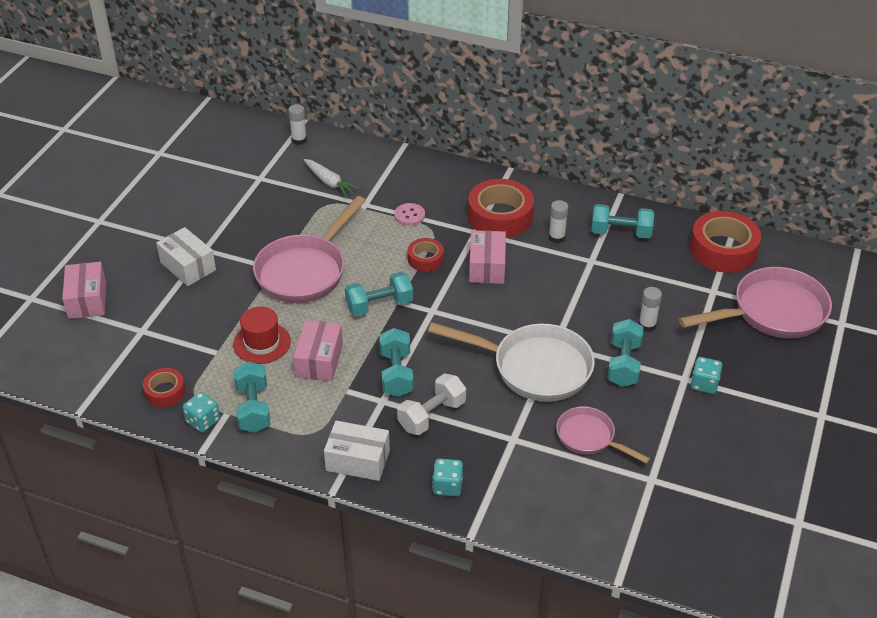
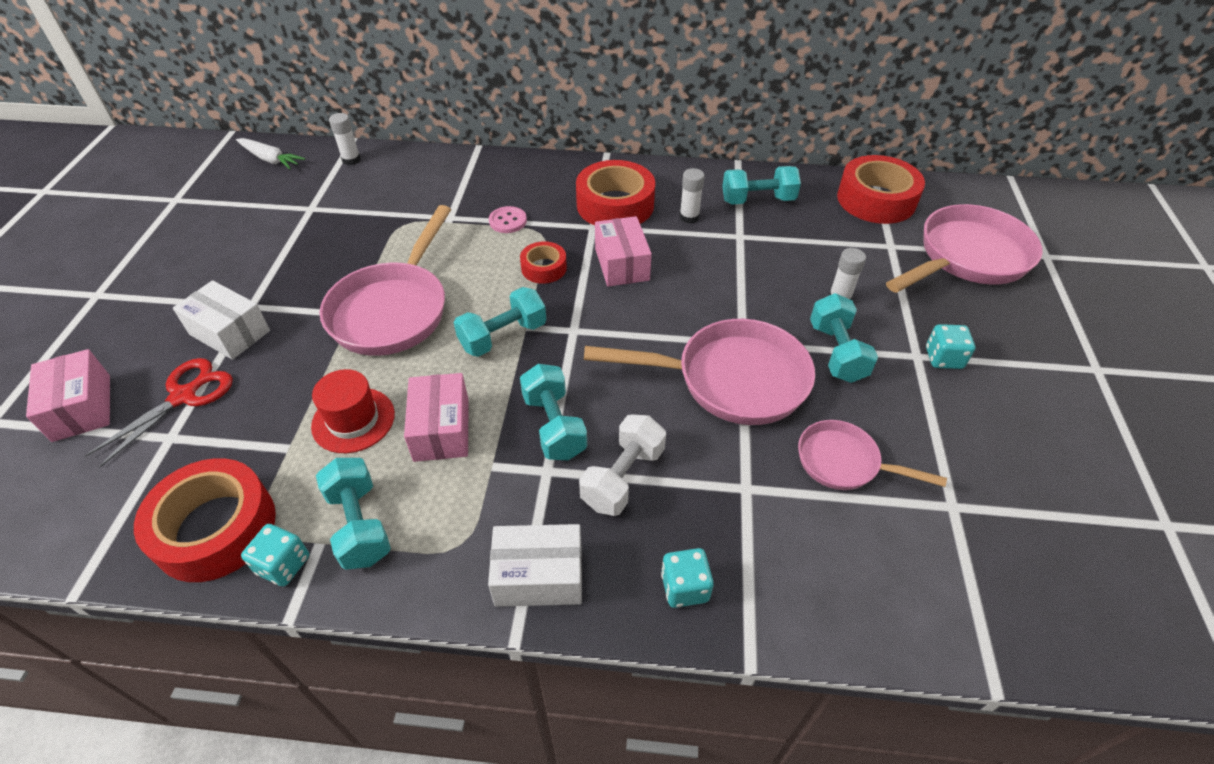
camera: 15 degrees left, 5 degrees up
red tape [143,368,185,407] -> red tape [134,458,276,582], size x1.87
white carrot [304,159,360,197] -> white carrot moved to [236,138,305,169]
white pan [428,322,595,402] -> pink pan [584,319,815,425]
none -> red scissors [85,358,233,468]

